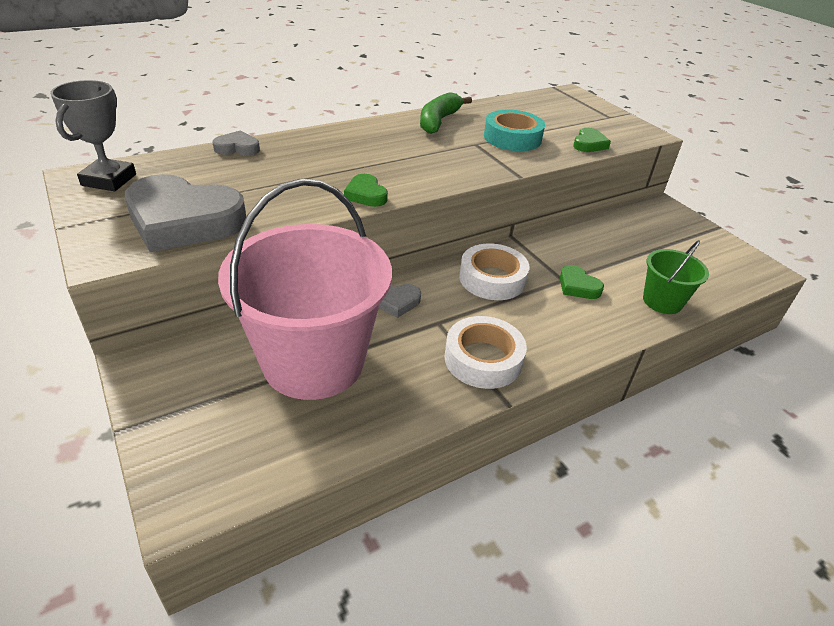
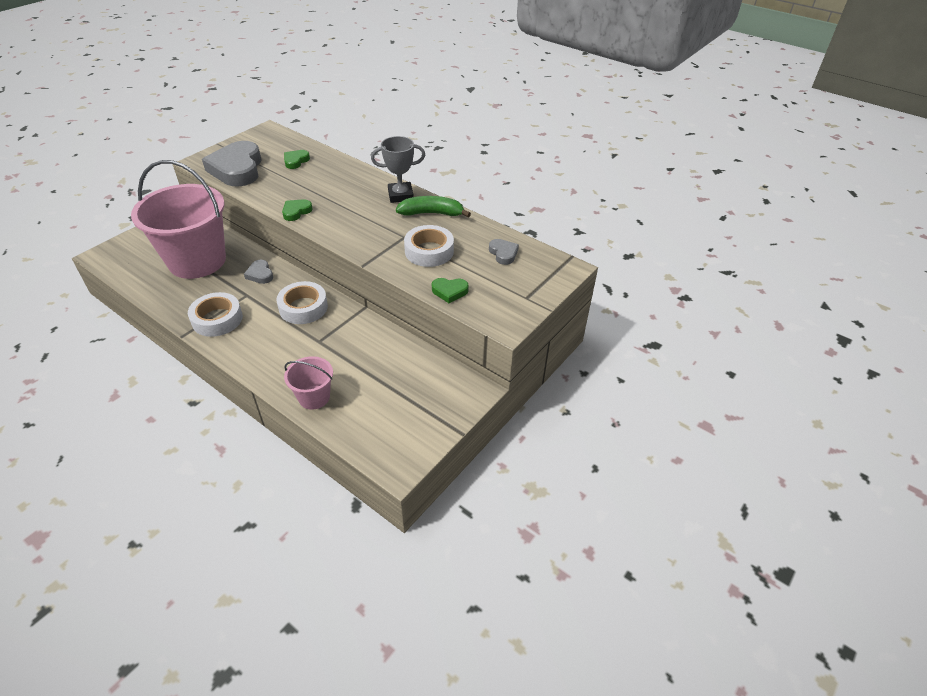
camera: 70 degrees right, 5 degrees up
grey trophy [50,80,136,191] -> grey trophy moved to [371,136,425,203]
grey heart [213,131,260,156] -> grey heart moved to [489,239,519,265]
turquoise tape [484,110,545,151] -> white tape [404,225,454,267]
green heart [560,265,604,299] -> green heart moved to [284,150,310,169]
green bucket [643,240,709,314] -> pink bucket [284,356,333,410]

